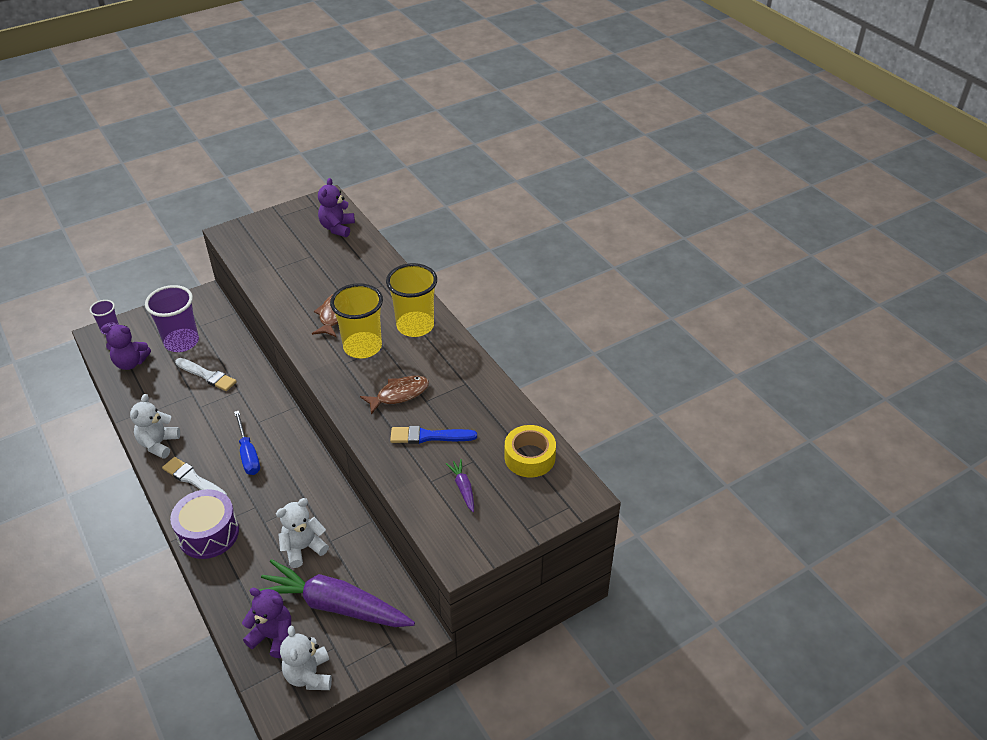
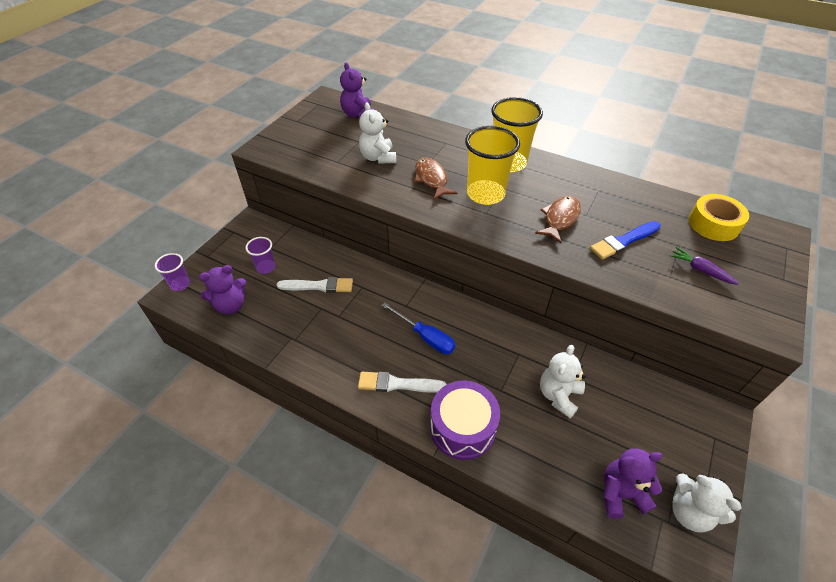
camera: 30 degrees left, 5 degrees up
white teddy bear [130,394,180,459] -> white teddy bear moved to [359,103,396,163]
purple cup [145,285,199,352] -> purple cup [246,237,275,274], size x0.54
purple carrot [258,559,415,627] -> none

